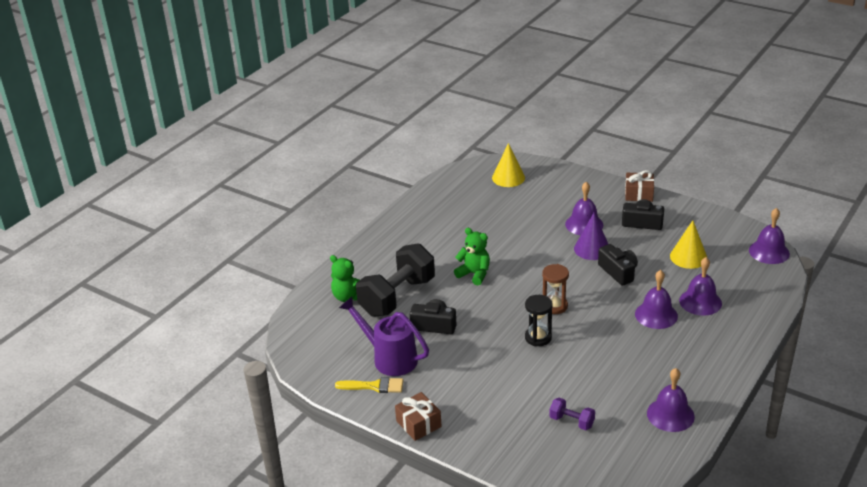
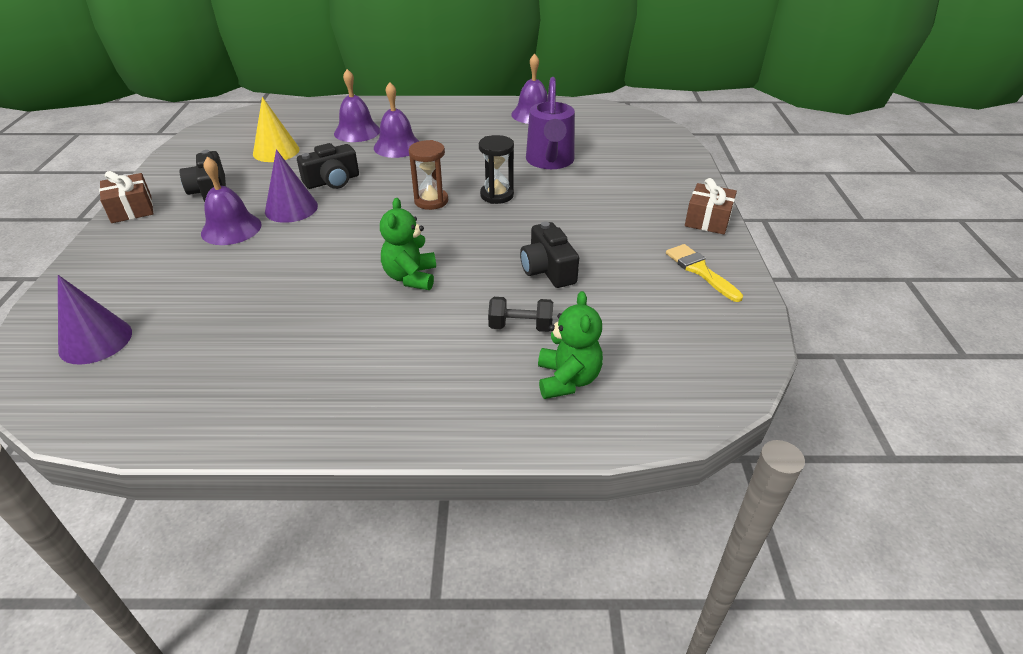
camera: 125 degrees left, 5 degrees up
purple watering can [339,297,429,376] -> purple watering can moved to [526,77,575,169]
black dumbbell [356,243,435,317] -> black dumbbell [488,297,553,332], size x0.44
yellow cone [492,143,525,187] -> purple cone [58,275,132,365]
purple dumbbell [549,398,595,430] -> none
black camera [598,244,638,286] -> black camera turned 150 degrees counterclockwise [297,143,359,189]
purple bell [749,208,790,264] -> none

